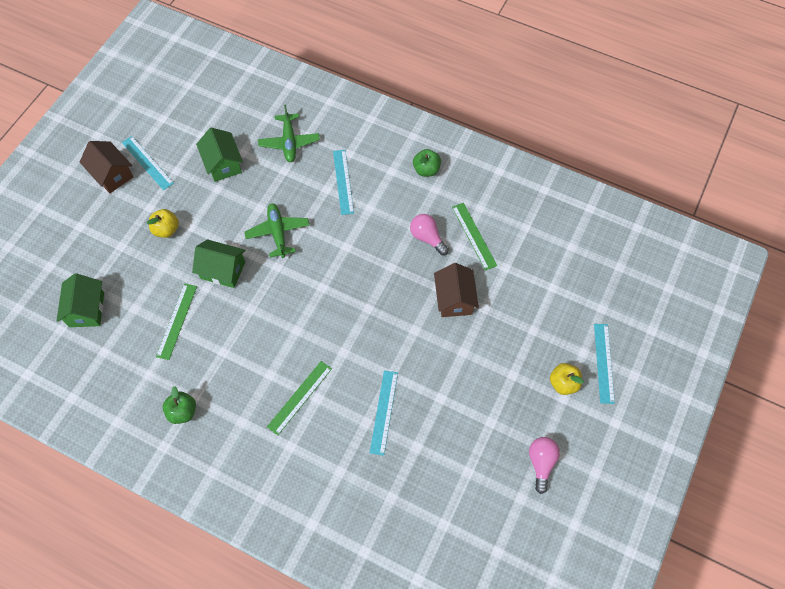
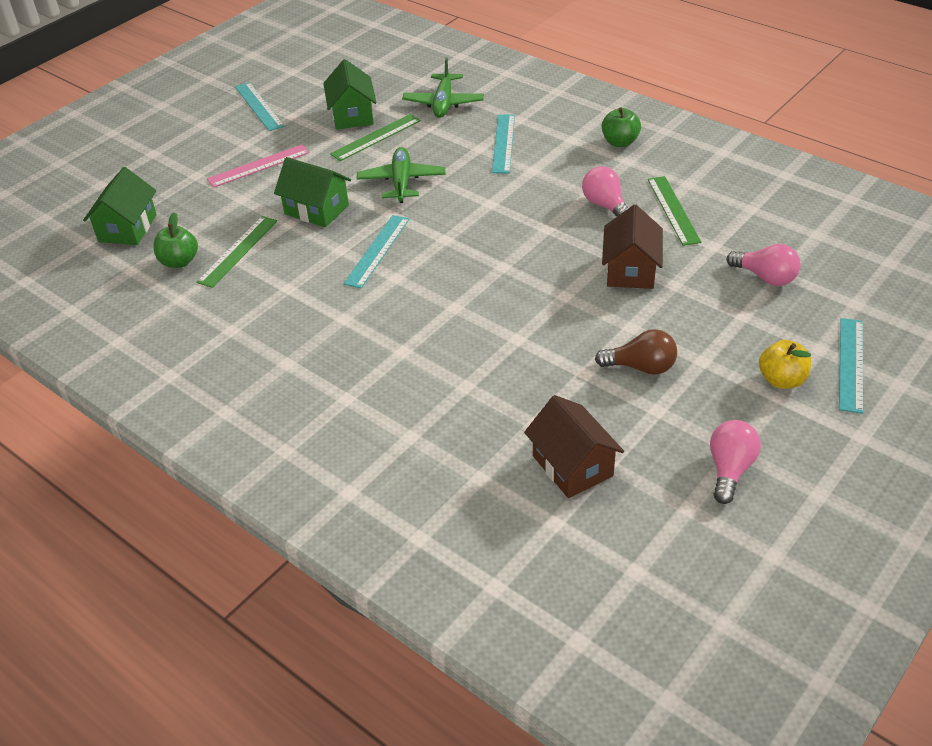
camera: 15 degrees right, 20 degrees down
brown house [80,141,133,193] -> brown house moved to [524,395,624,498]
yellow apple [147,209,179,238] -> pink ruler [207,144,310,188]
green apple [163,386,196,424] -> green apple moved to [153,212,198,268]
green ruler [267,361,332,435] -> green ruler moved to [330,114,421,161]
turquoise ruler [370,370,398,456] -> turquoise ruler moved to [343,215,409,288]
none -> brown light bulb [595,329,677,375]
none -> pink light bulb [727,244,800,286]

